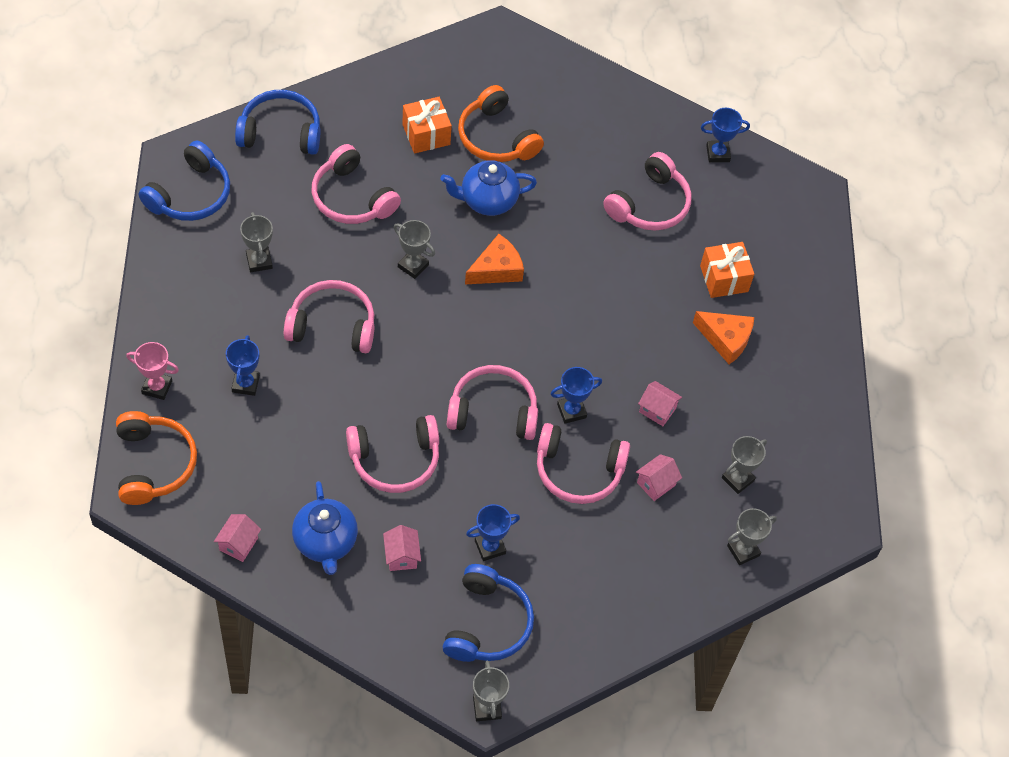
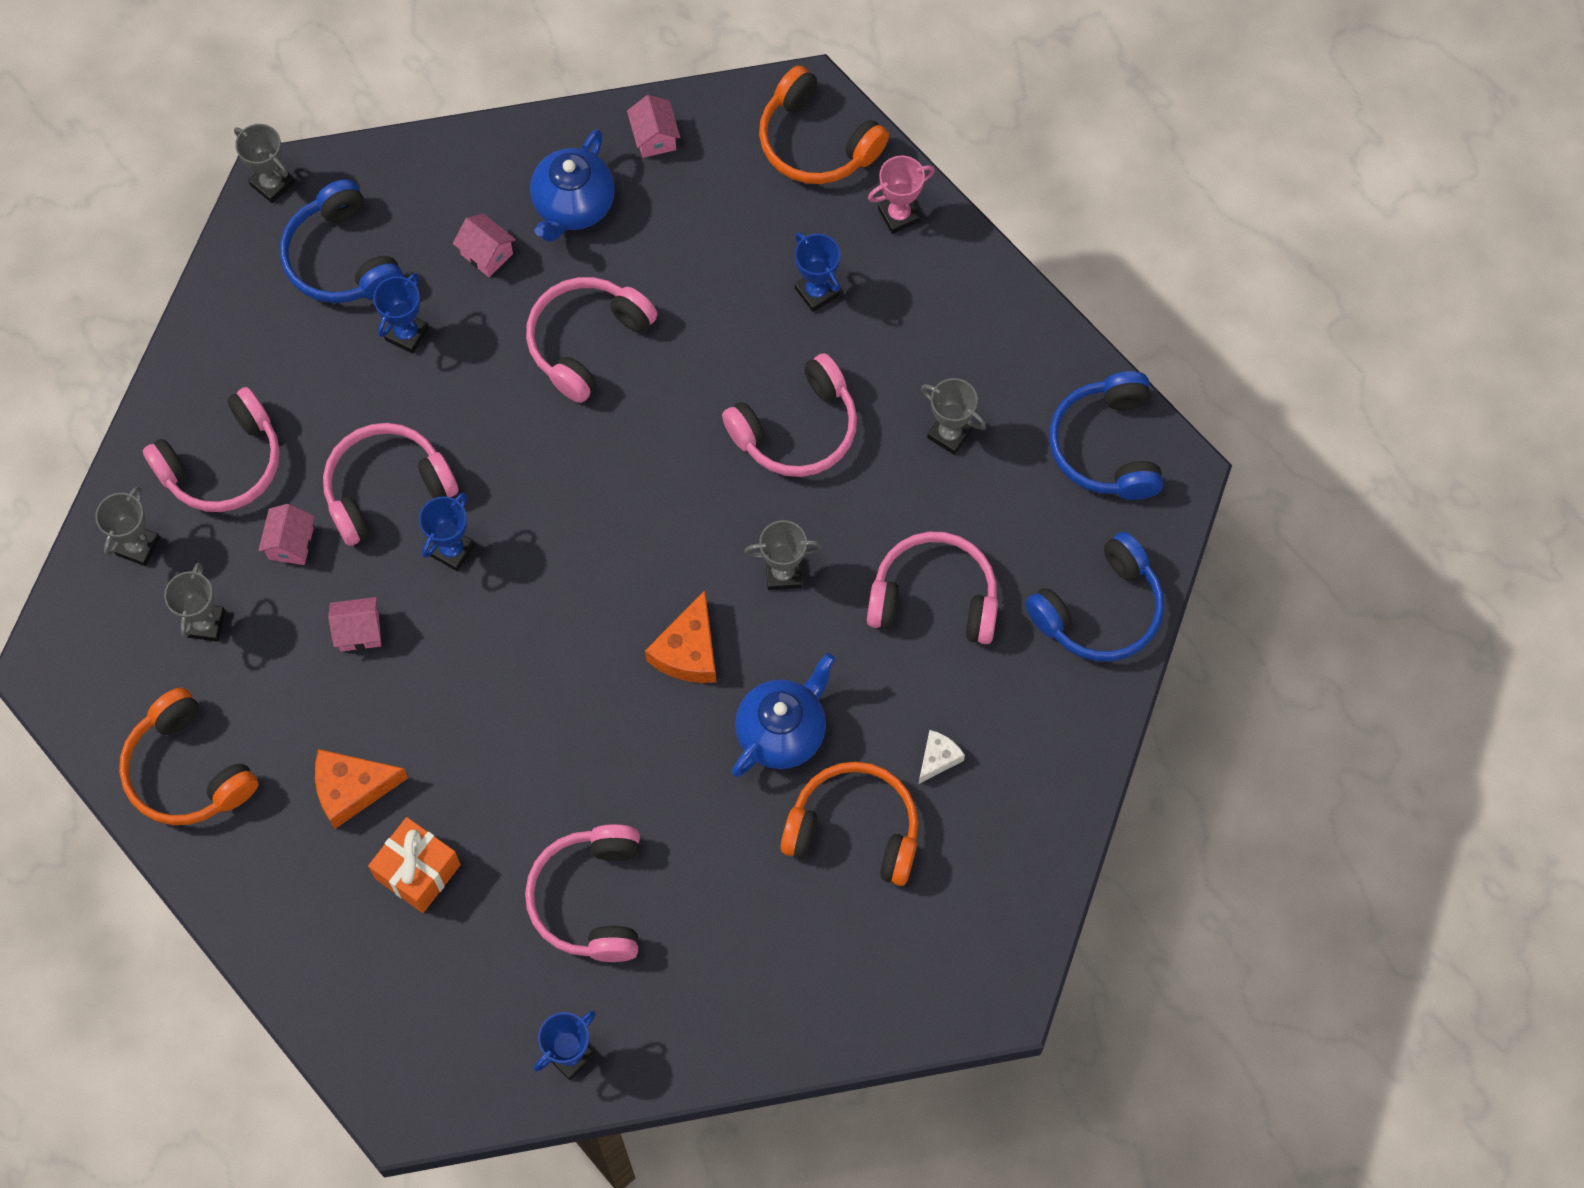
camera: 145 degrees right, 10 degrees up
blue teapot [292,481,358,575] -> blue teapot turned 105 degrees counterclockwise [530,129,615,242]
orange gift [402,97,452,154] -> white cheese [919,730,965,784]
pink headphones [447,365,538,440] -> pink headphones moved to [143,387,280,512]
none -> orange headphones [119,687,258,825]

